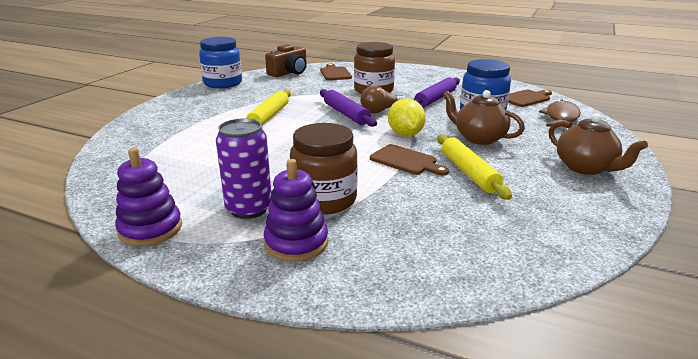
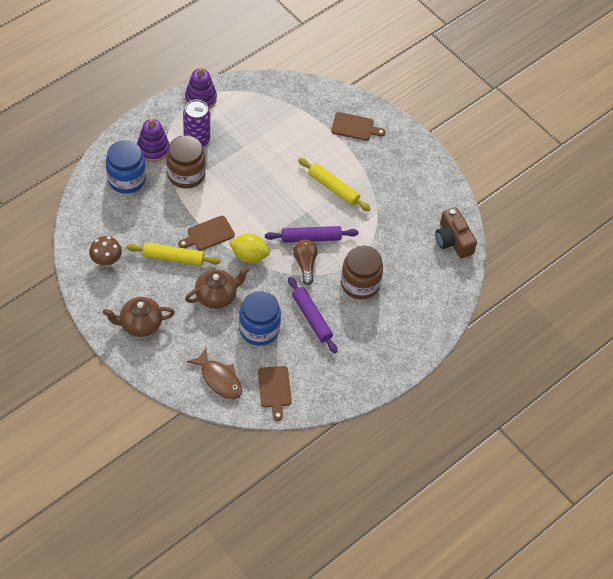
camera: 110 degrees right, 30 degrees up
blue jar [199,37,242,88] -> blue jar moved to [106,140,146,194]
brown cutting board [320,64,352,80] -> brown cutting board moved to [331,112,386,141]
none -> brown mushroom [89,236,122,267]

